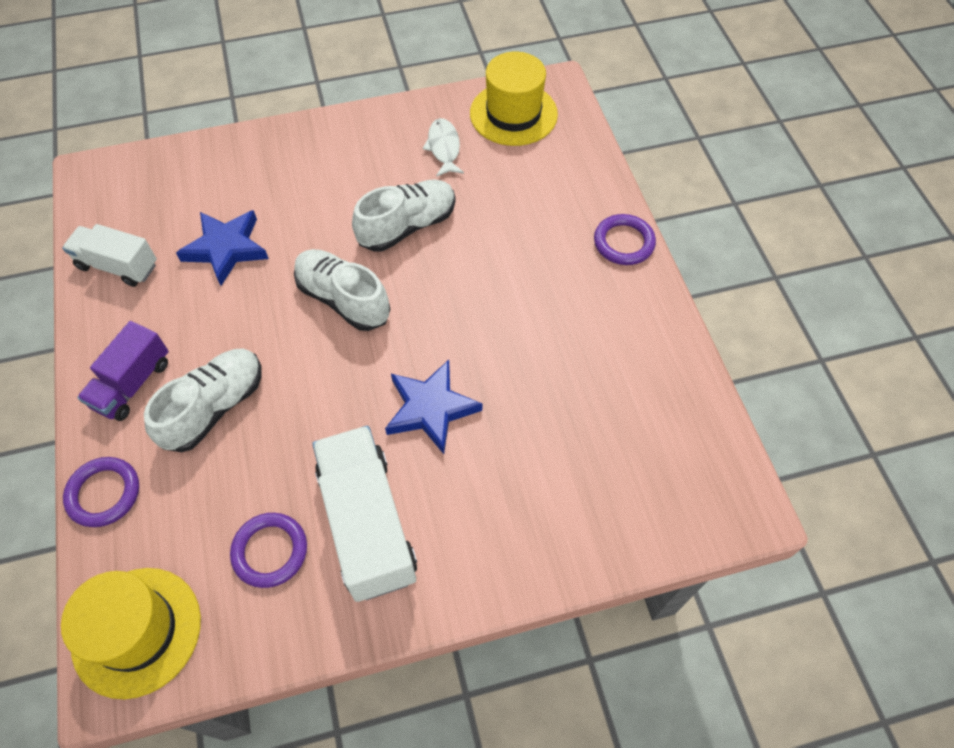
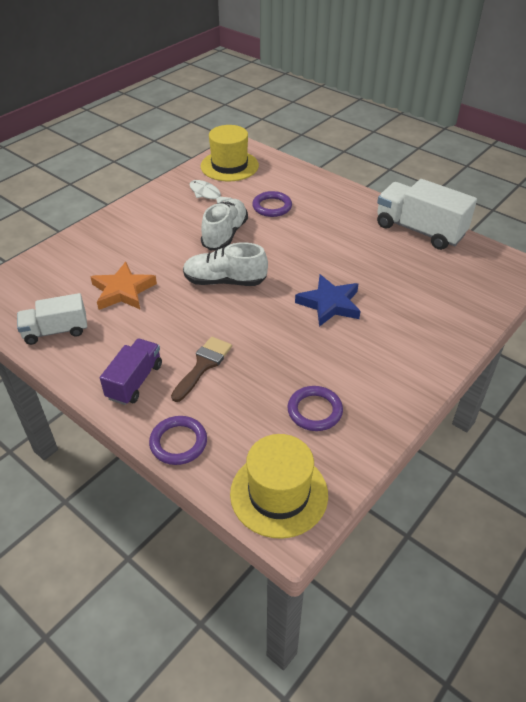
camera: 35 degrees left, 15 degrees down
purple truck [77,321,169,421] -> purple truck turned 150 degrees counterclockwise [100,339,162,405]
white shoe [144,349,261,452] -> brown brush [171,337,232,402]
blue star [176,210,269,286] -> orange star [91,262,157,310]
white truck [312,426,417,602] -> white truck moved to [377,179,477,250]
purple ring [594,214,656,265] -> purple ring moved to [252,191,292,217]

